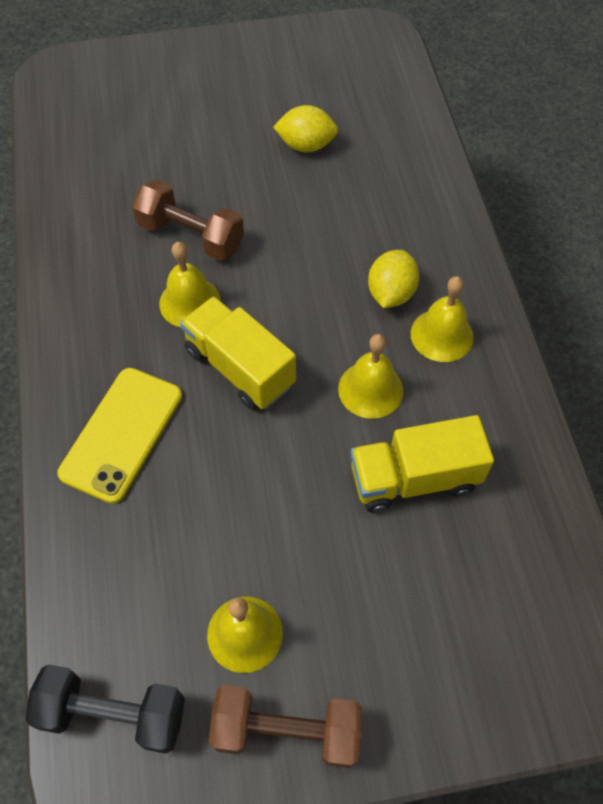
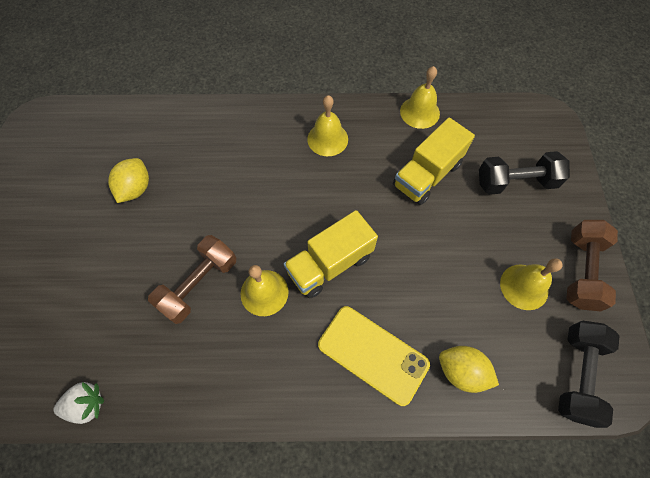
camera: 80 degrees left, 5 degrees up
yellow bell [338,334,403,419] -> yellow bell moved to [400,66,440,129]
yellow truck [350,415,494,513] -> yellow truck turned 45 degrees clockwise [393,117,475,205]
yellow lemon [368,250,419,308] -> yellow lemon moved to [439,346,499,393]
none -> white strawberry [53,382,104,424]
none -> black dumbbell [479,151,570,195]

